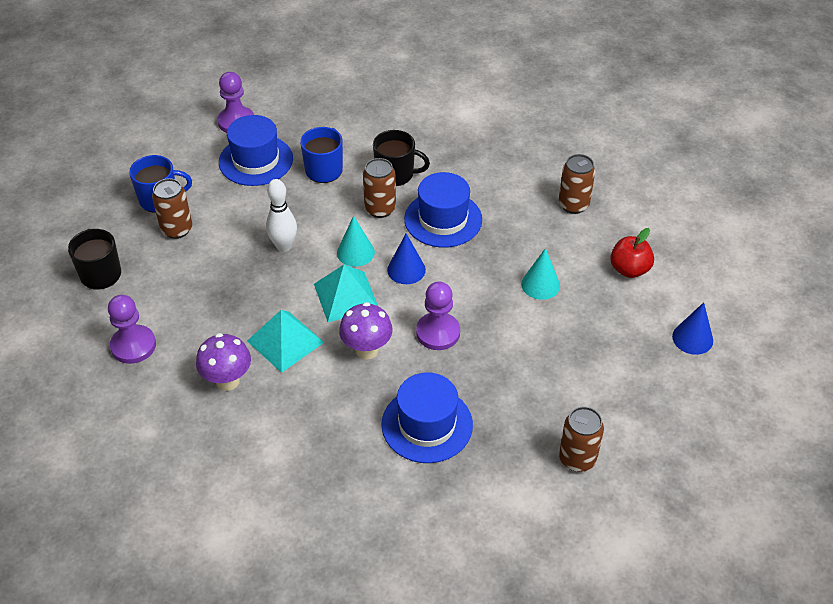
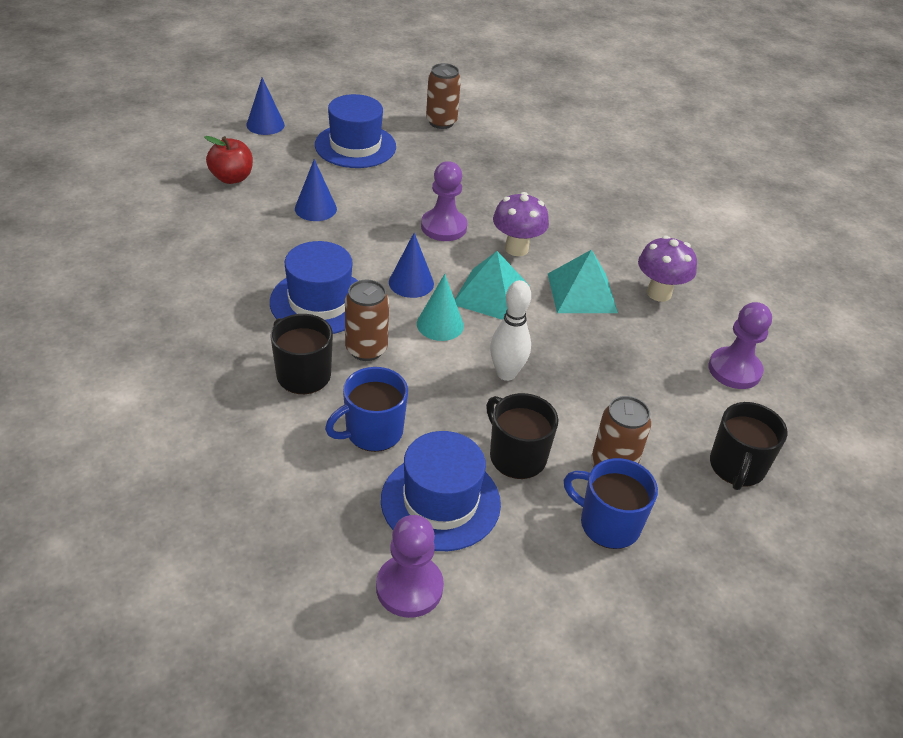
camera: 145 degrees left, 5 degrees down
blue hat [381,372,473,463] -> blue hat moved to [315,94,396,168]
turquoise cone [521,248,560,300] -> blue cone [295,159,337,221]
brown can [559,154,595,214] -> none
none -> black mug [486,393,558,479]

